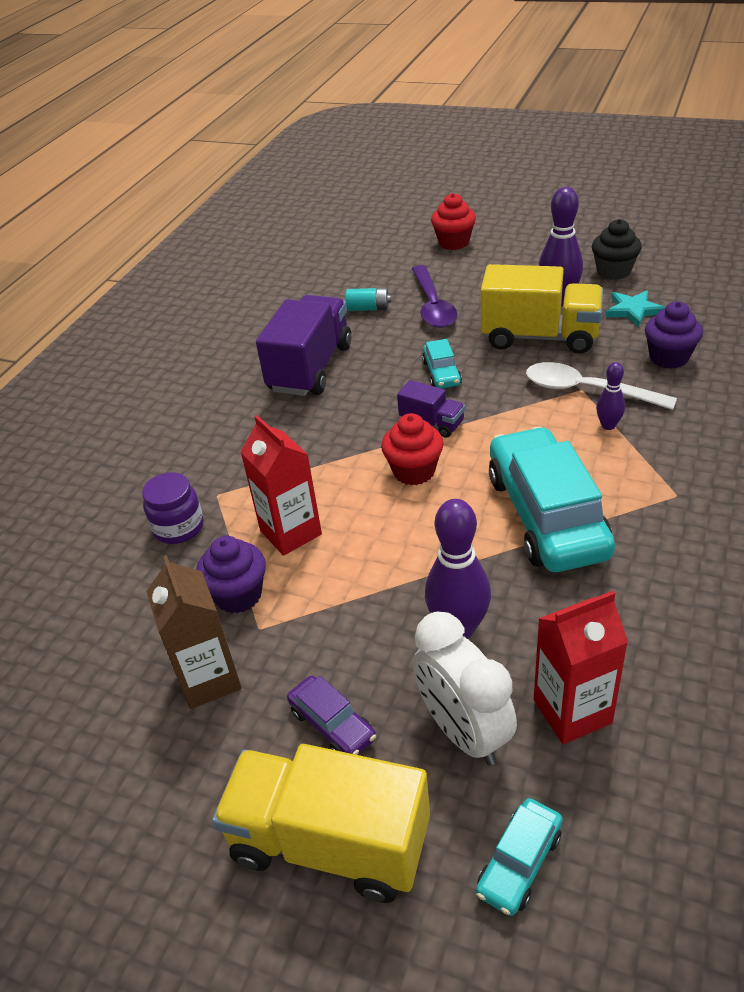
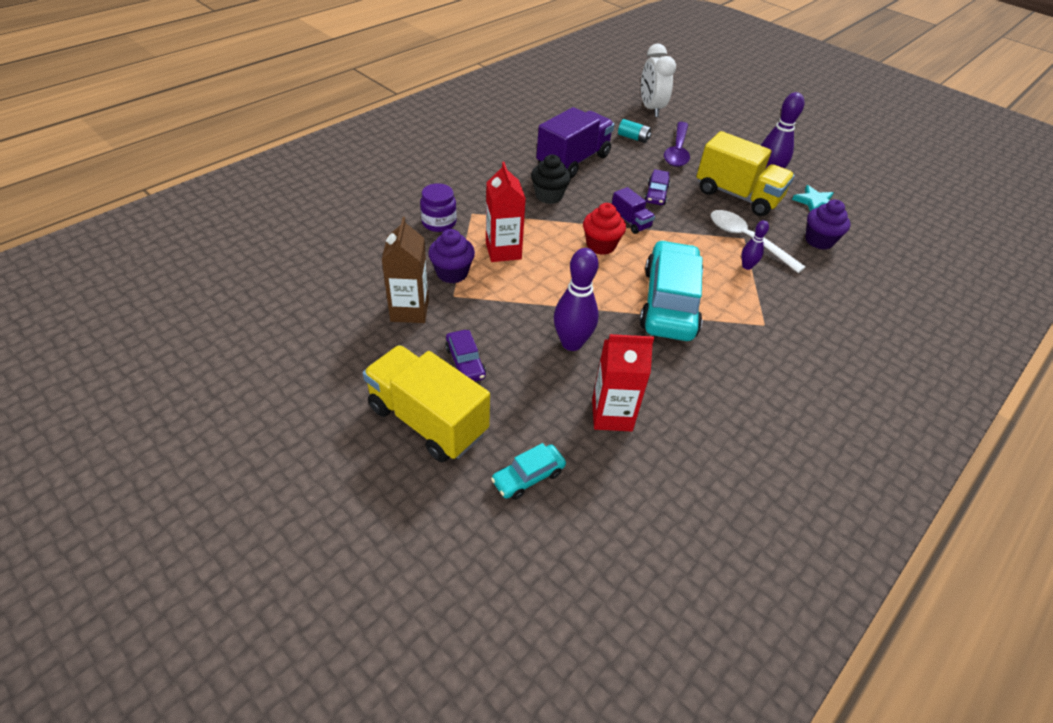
camera: 15 degrees right, 5 degrees up
white clock [413,612,517,765] -> white clock moved to [641,44,676,117]
turquoise car [422,339,462,389] -> purple car [644,169,670,205]
red cupcake [431,193,476,250] -> none
black cupcake [592,219,642,280] -> black cupcake moved to [531,154,571,204]

